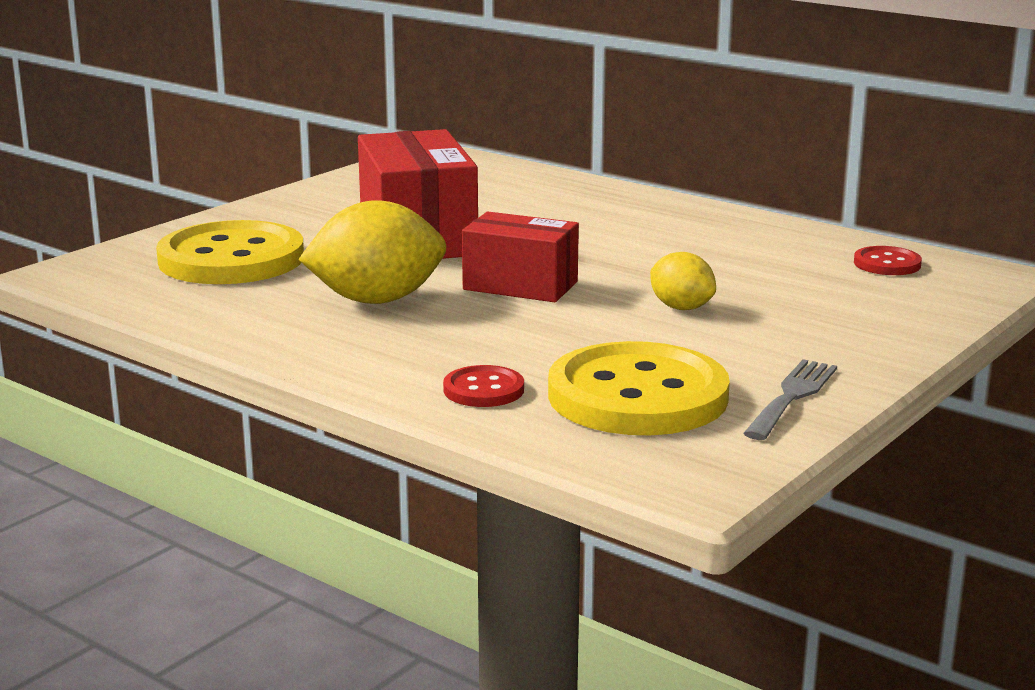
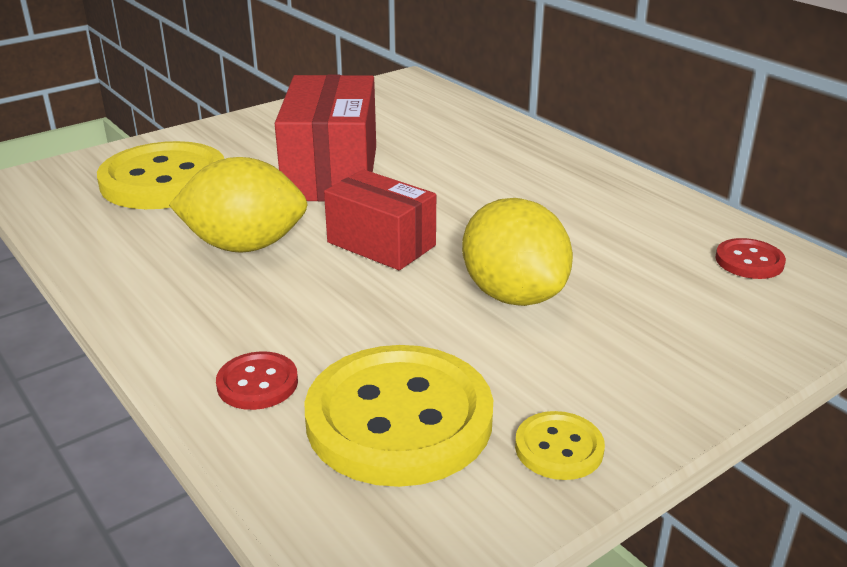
camera: 15 degrees right, 10 degrees up
yellow lemon [650,252,716,310] -> yellow lemon [462,198,573,306], size x1.79
grey fork [743,359,837,440] -> yellow button [515,411,605,480]

